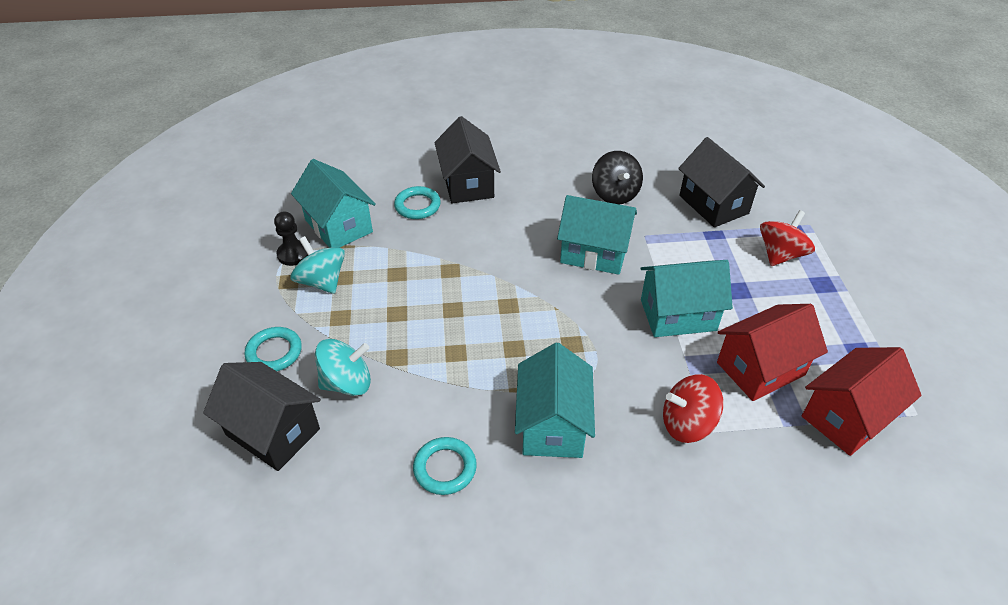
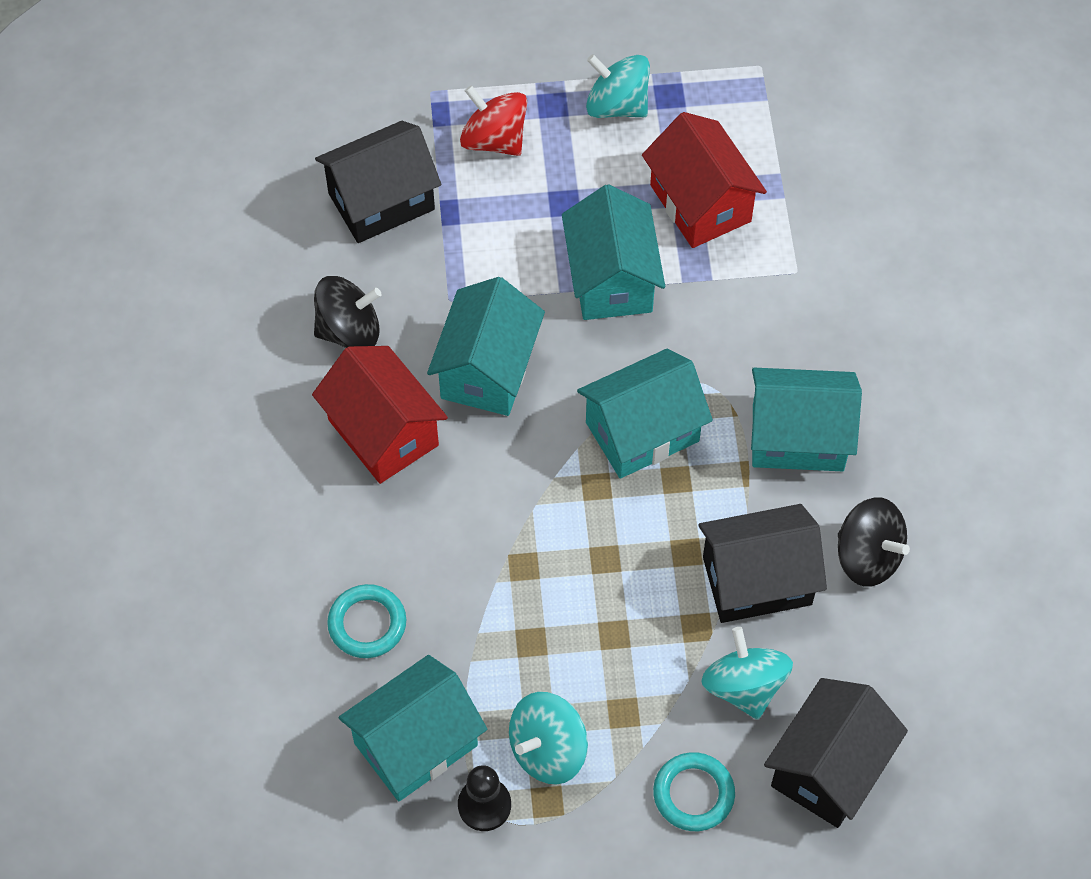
camera: 90 degrees left, 15 degrees up
turquoise ring [413,437,477,495] -> black spinning top [838,497,910,587]
black house [435,116,501,203] -> black house moved to [698,504,827,623]
red spinning top [663,374,724,443] -> none
red house [802,347,922,456] -> red house moved to [312,346,448,484]
none -> turquoise house [577,349,713,479]
none -> turquoise spinning top [586,54,650,118]

